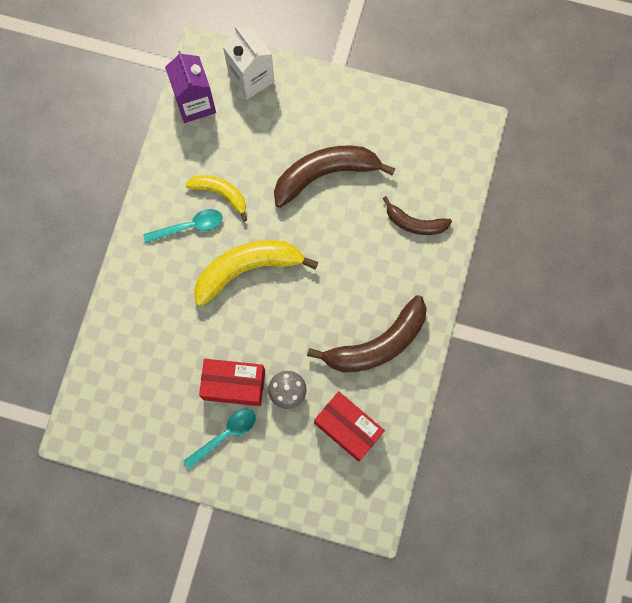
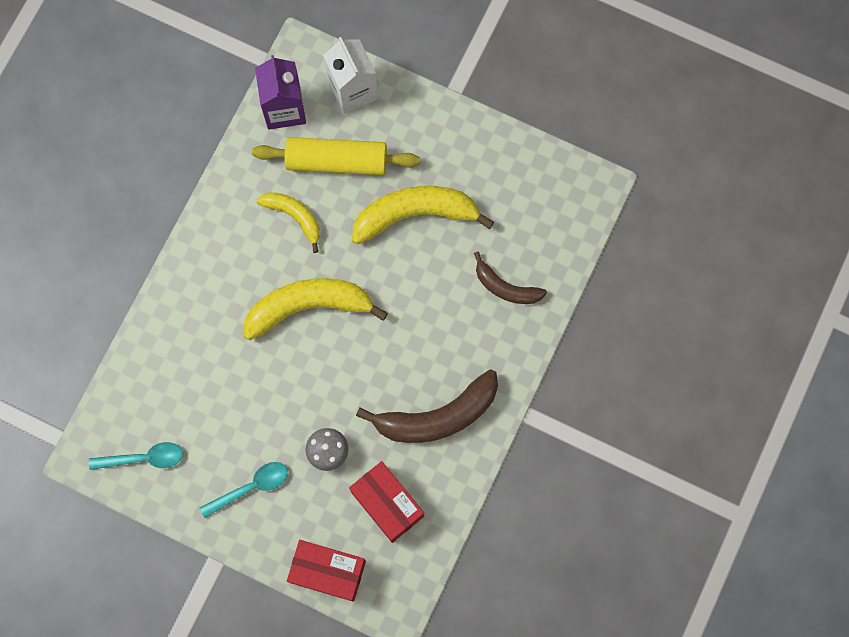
camera: 10 degrees right, 0 degrees up
turquoise spoon [143,209,223,243] -> turquoise spoon moved to [89,442,183,470]
red box [199,359,265,406] -> red box moved to [287,540,366,602]
brown banana [274,146,395,208] -> yellow banana [352,186,494,244]
none -> yellow rolling pin [252,137,420,175]

